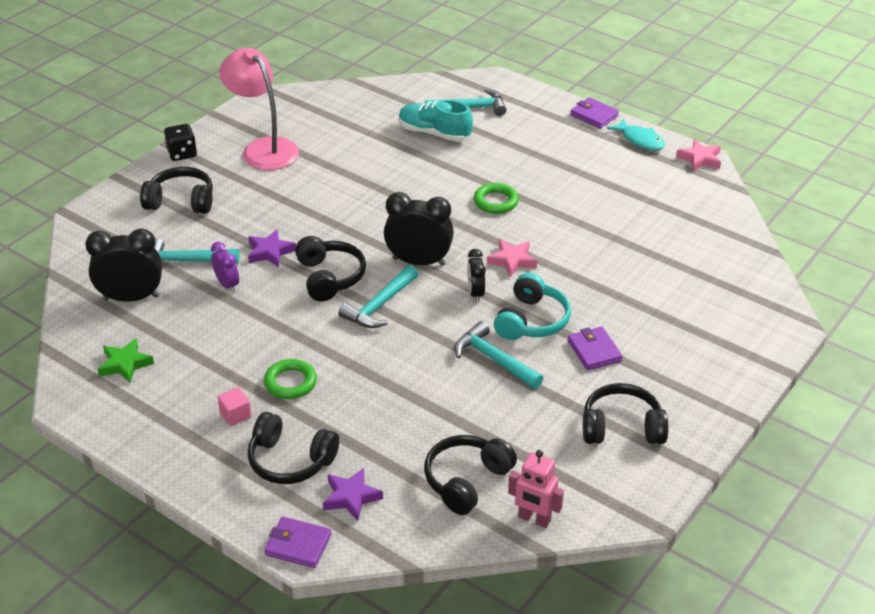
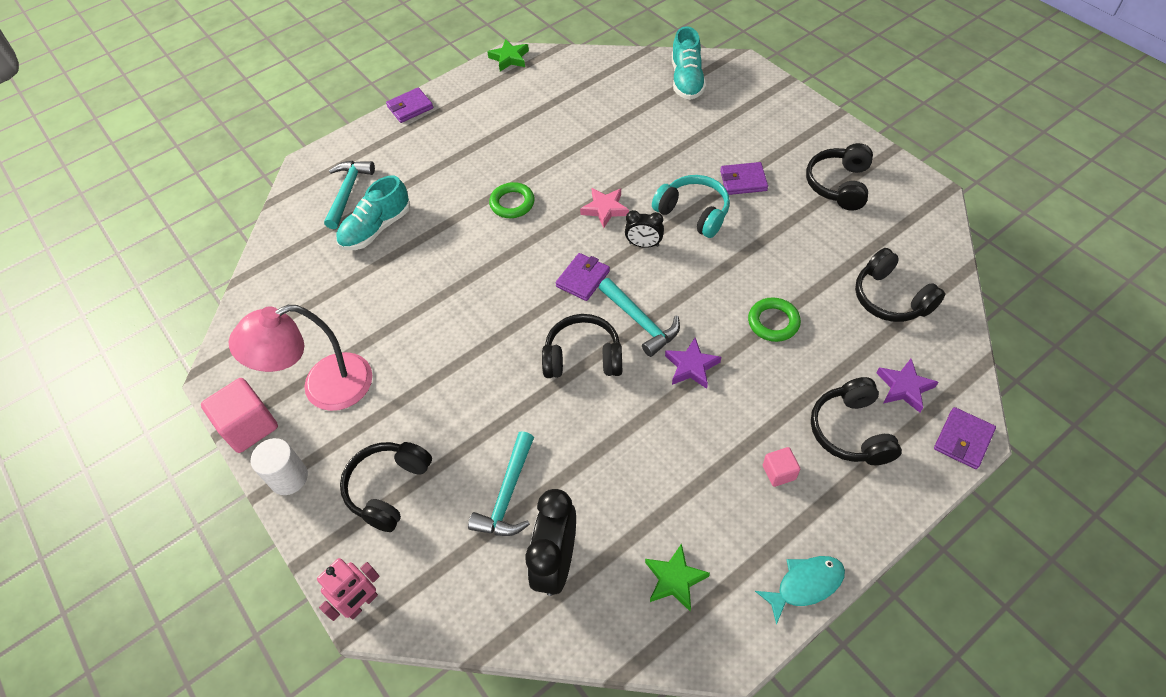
camera: 70 degrees left, 15 degrees up
black dice [164,124,197,161] -> white cylinder [251,438,308,495]
purple clock [211,242,239,293] -> none
purple star [248,229,296,267] -> purple star moved to [665,338,721,389]
black headphones [248,412,339,484] -> black headphones turned 135 degrees clockwise [811,377,902,465]
green ring [264,359,317,399] -> green ring moved to [748,297,801,342]
black clock [384,192,454,266] -> purple wallet [555,253,610,301]
turquoise hammer [454,321,543,389] -> none
pink robot [508,450,564,528] -> pink robot moved to [317,558,380,621]
turquoise fish [607,118,665,150] -> turquoise fish moved to [755,556,845,625]
pink star [676,139,721,172] -> green star [487,39,529,71]
none -> pink cube [201,378,278,453]
none -> turquoise shoe [672,26,706,100]

